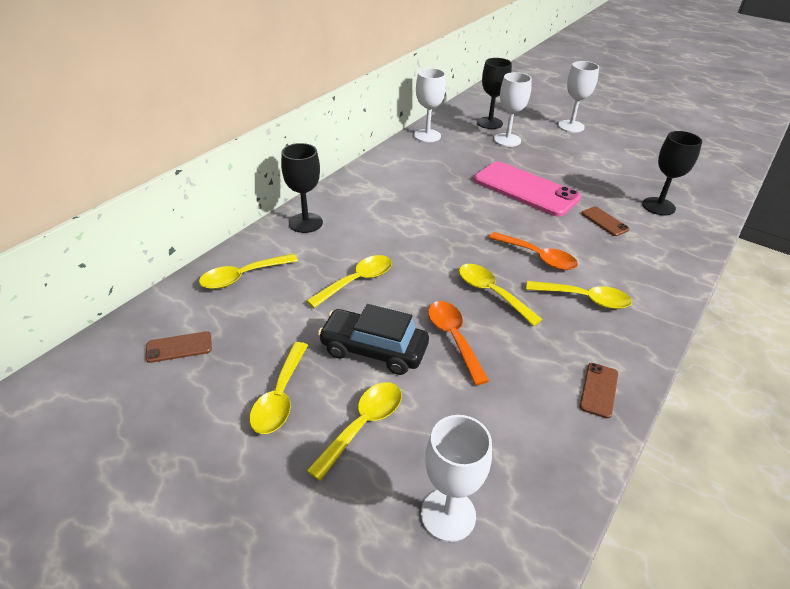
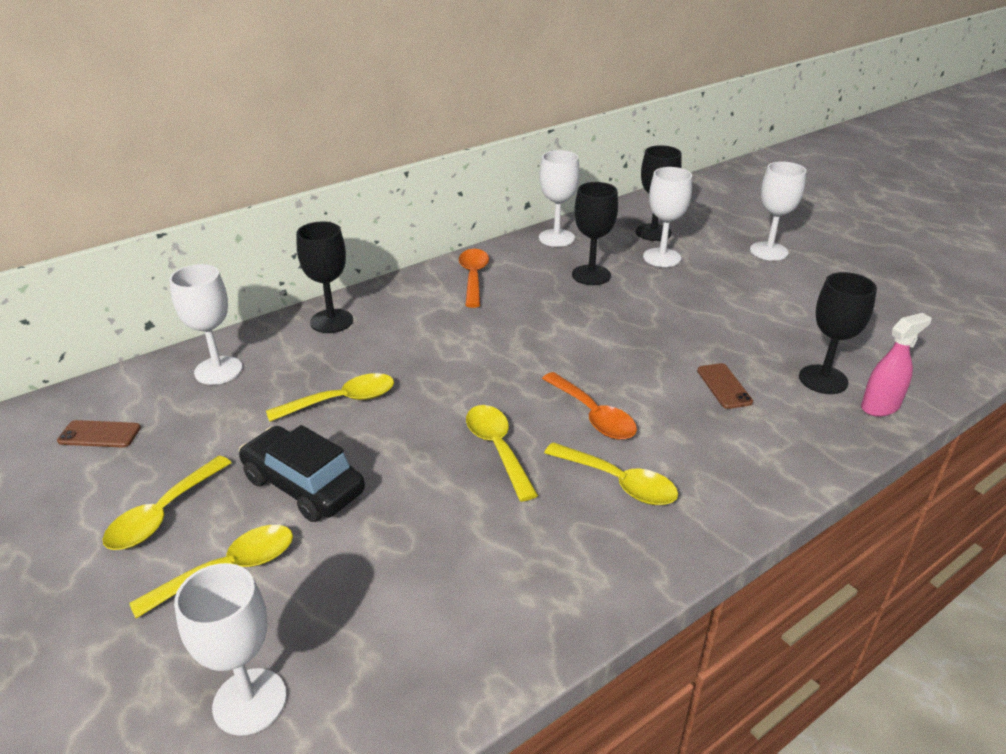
camera: 20 degrees right, 5 degrees down
yellow spoon [199,254,298,289] -> white goblet [169,264,242,385]
orange spoon [428,301,489,385] -> orange spoon moved to [459,249,489,308]
pink phone [474,161,581,217] -> none
brown phone [580,363,618,419] -> none
none -> black goblet [572,182,618,285]
none -> pink spray bottle [861,313,931,417]

